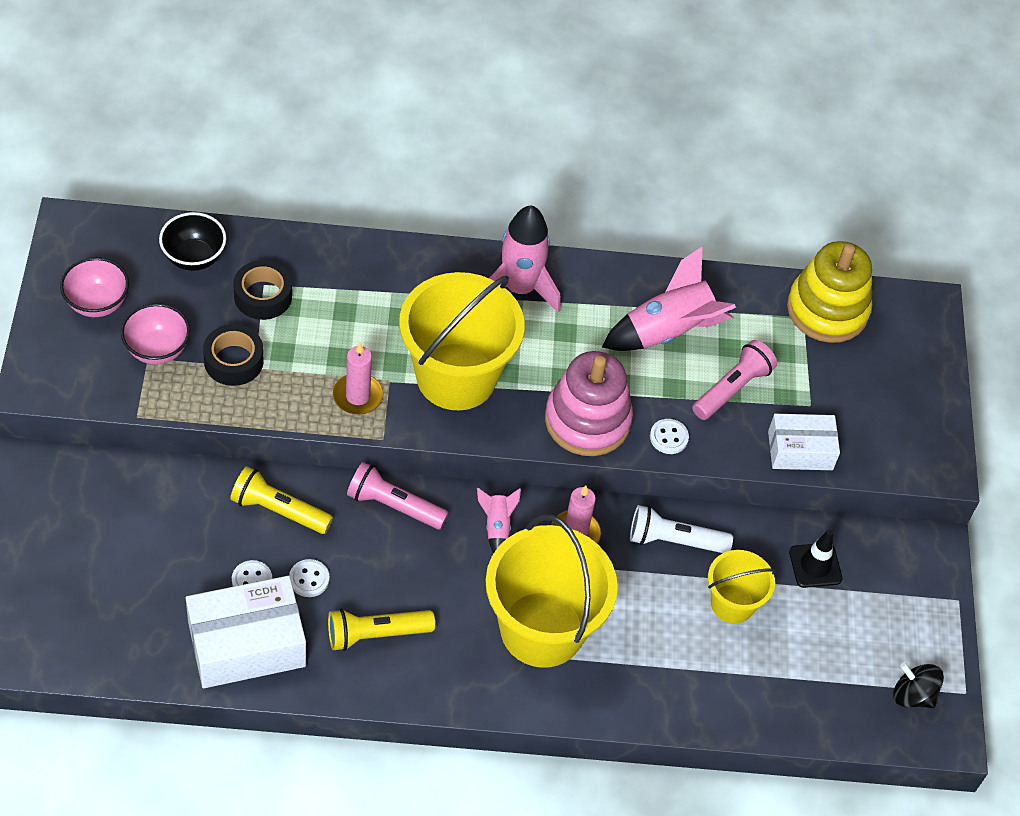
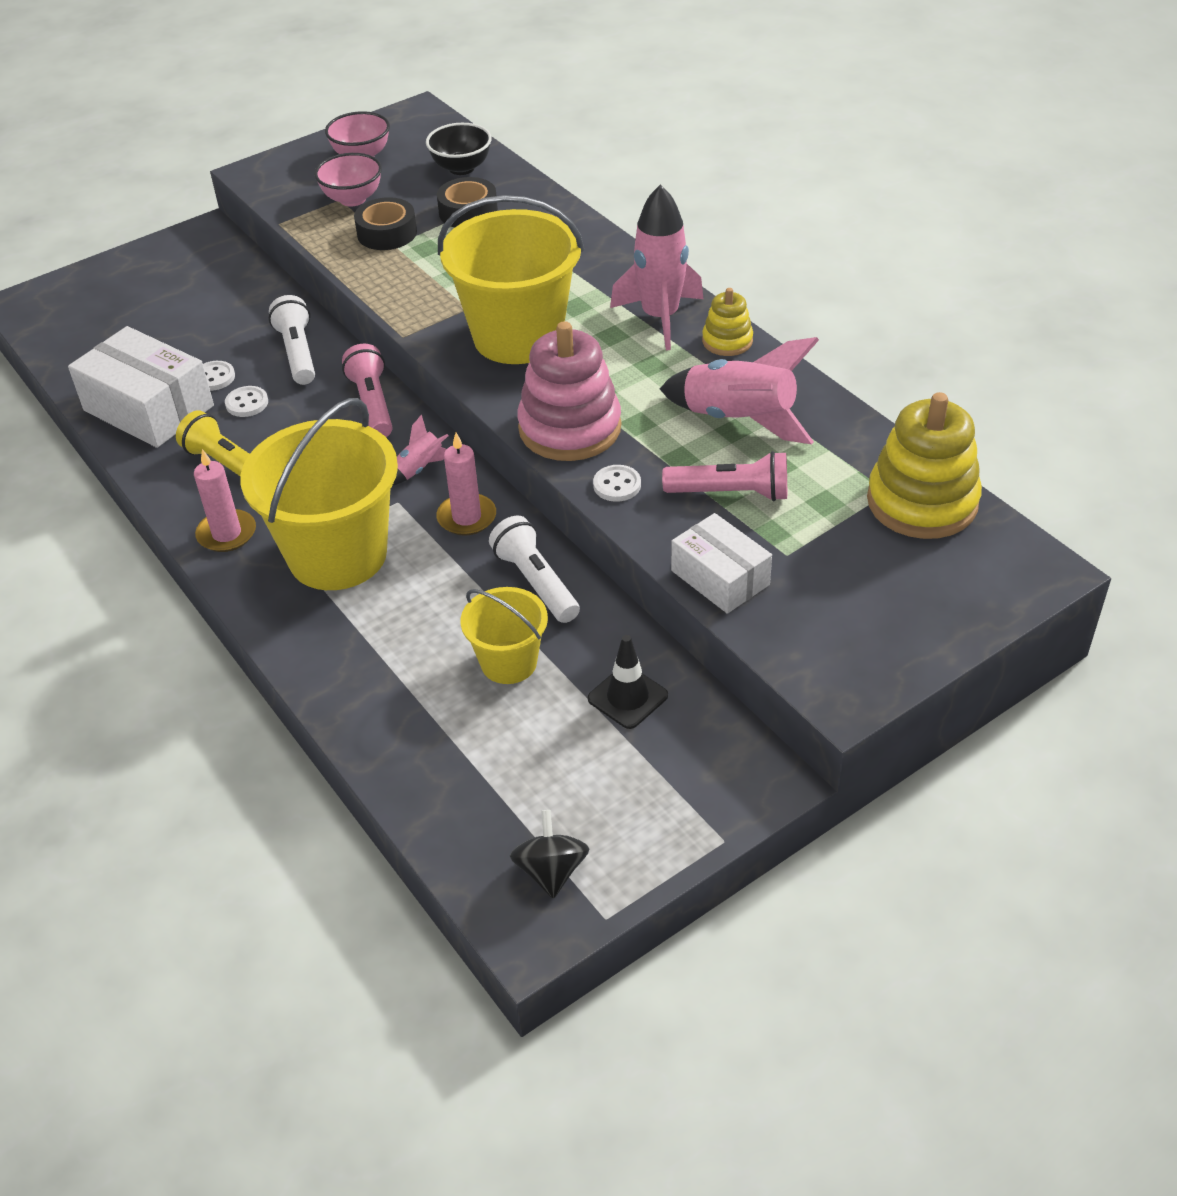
camera: 60 degrees right, 10 degrees down
yellow flashlight [230,466,333,534] -> white flashlight [269,295,315,385]
pink candle [333,343,384,415] -> pink candle moved to [194,449,256,552]
none -> yellow stacking toy [702,288,753,356]

